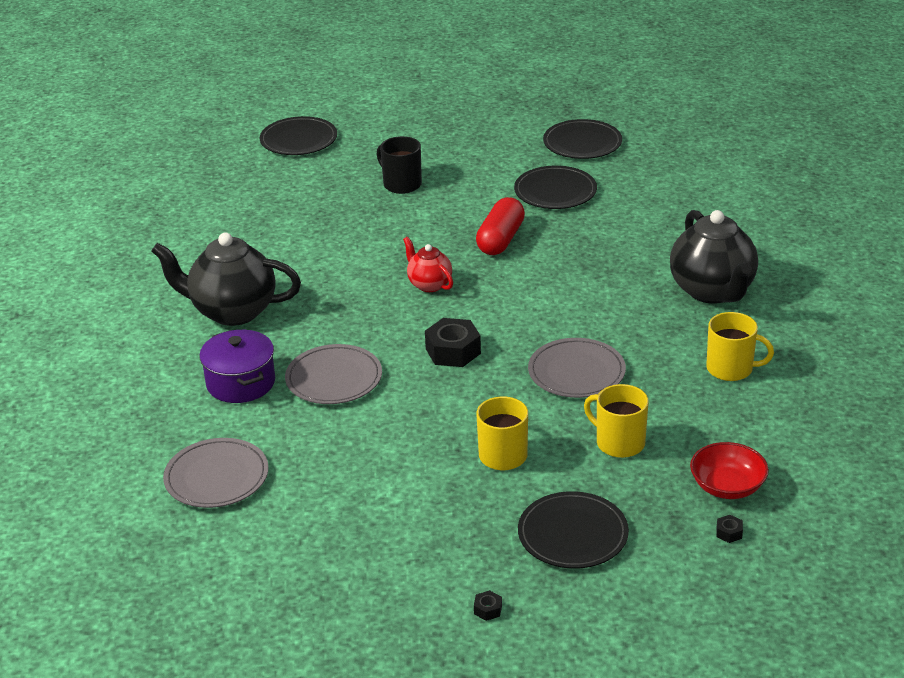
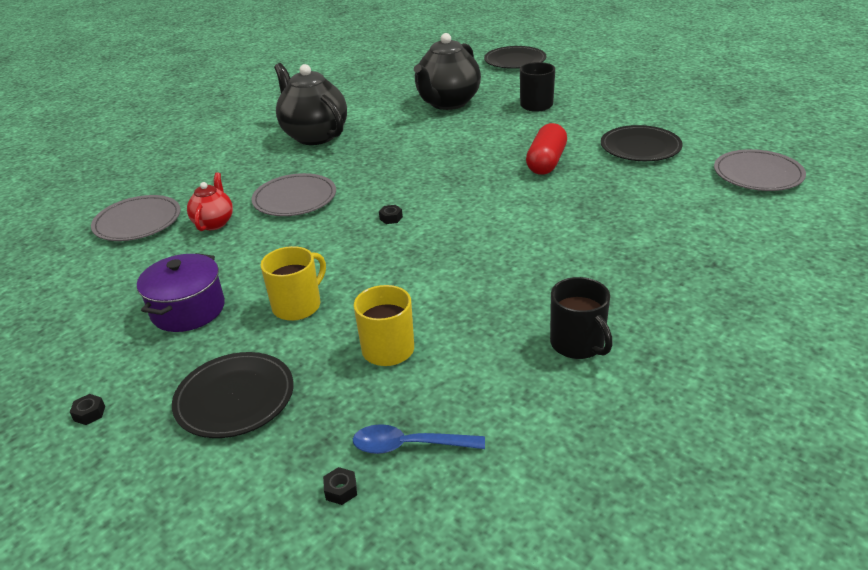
camera: 45 degrees right, 0 degrees up
purple pot [199,330,275,403] -> purple pot moved to [137,253,225,332]
red teapot [403,237,453,292] -> red teapot moved to [187,172,233,231]
black nut [425,318,481,367] -> black nut [379,205,403,224], size x0.44
red capsule [476,197,525,255] -> red capsule turned 45 degrees counterclockwise [526,123,567,175]
grey plate [528,338,626,398] -> grey plate moved to [714,149,806,191]
black plate [543,119,622,159] -> none
black teapot [670,210,758,304] -> black teapot moved to [414,33,481,110]
red bowl [690,442,769,499] -> blue spoon [353,424,485,454]
yellow mug [706,312,774,381] -> black mug [550,277,613,359]

